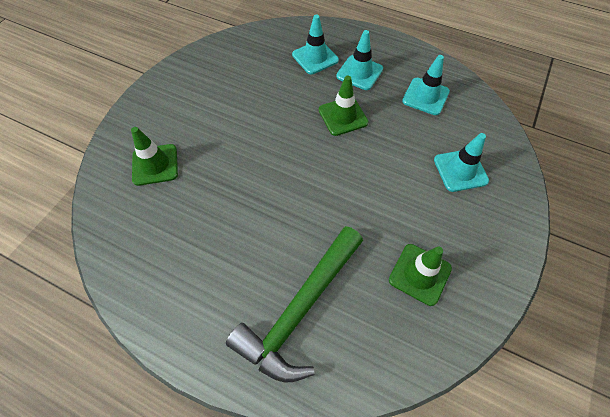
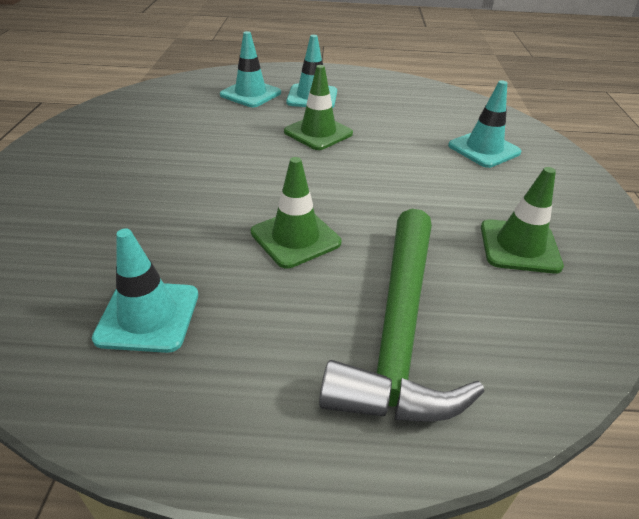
camera: 25 degrees left, 20 degrees down
green traffic cone [131,127,178,186] -> green traffic cone moved to [251,157,341,269]
turquoise traffic cone [402,55,450,115] -> turquoise traffic cone moved to [92,229,198,353]

